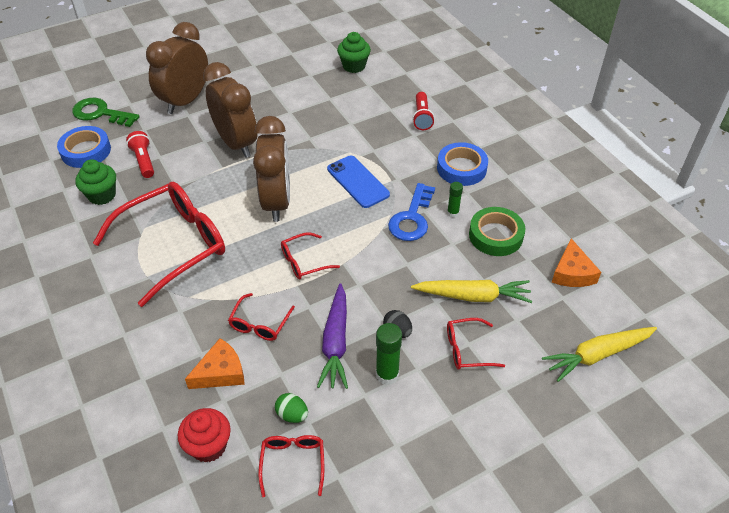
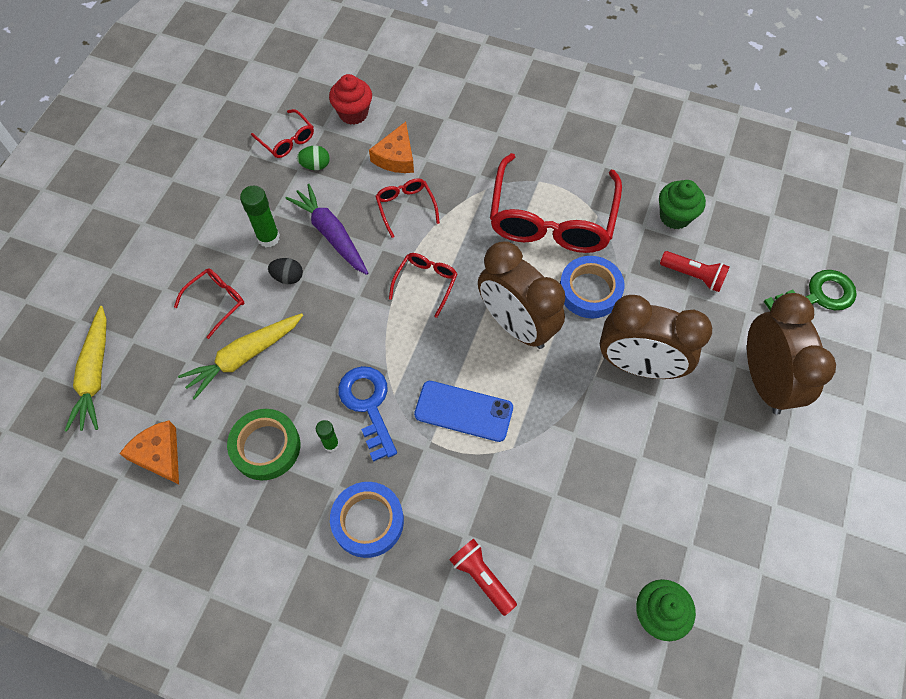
camera: 140 degrees right, 15 degrees up
blue tape [57,126,111,168] -> blue tape moved to [560,256,624,318]
yellow carrot [542,327,657,382] -> yellow carrot turned 150 degrees clockwise [65,306,107,432]

